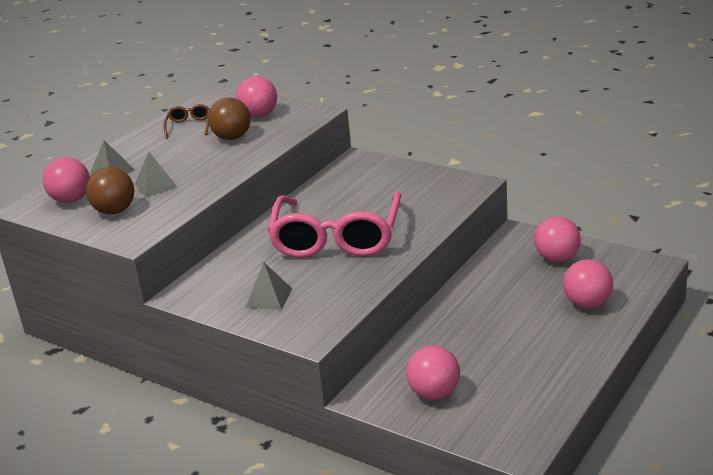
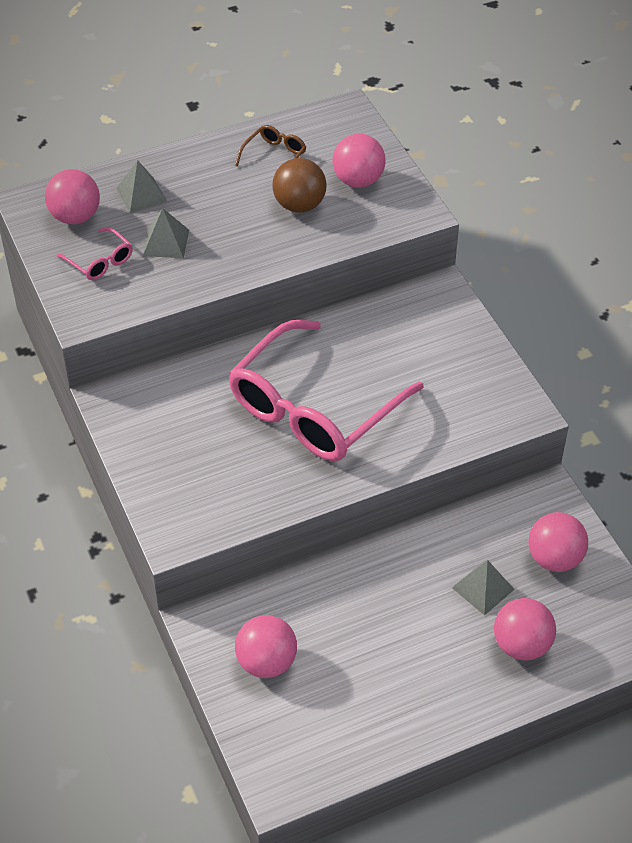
camera: 30 degrees right, 20 degrees up
brown ball [86,167,134,214] -> pink glasses [57,227,133,280]
grey pyramid [246,262,292,310] -> grey pyramid moved to [452,560,515,616]

